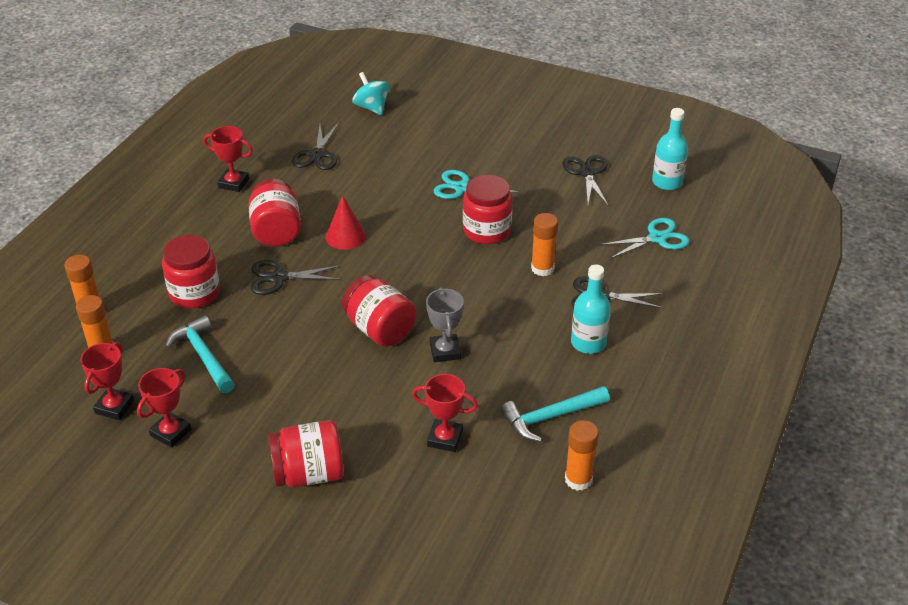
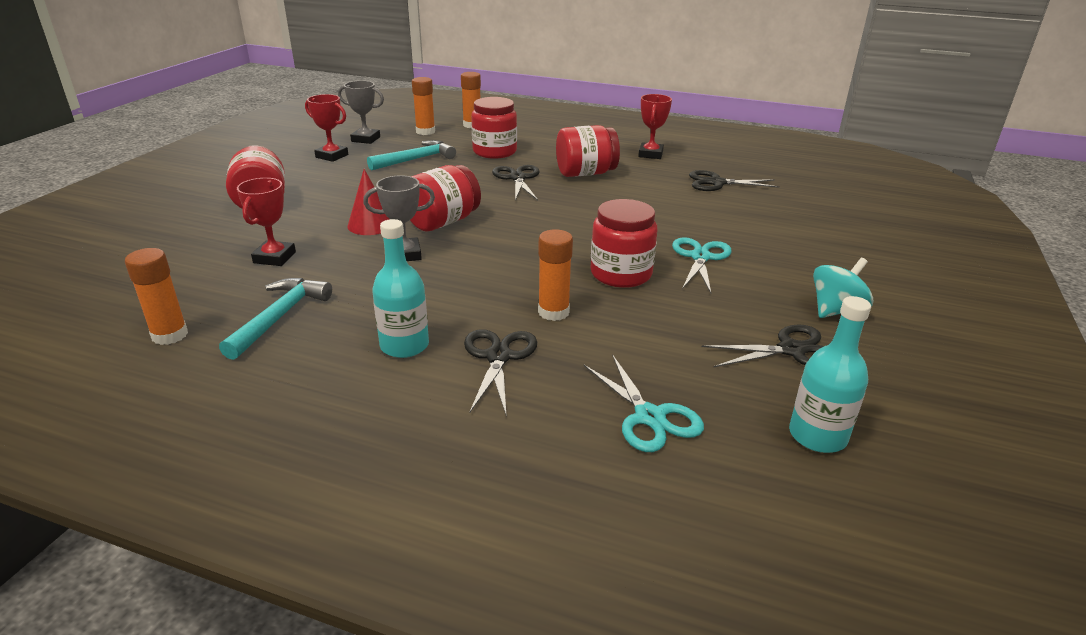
camera: 85 degrees right, 10 degrees down
red trophy [80,342,134,420] -> grey trophy [338,81,384,144]
red cone [326,195,366,250] -> red cone moved to [347,169,390,235]
turquoise spinning top [352,72,390,115] -> turquoise spinning top moved to [813,258,873,318]
turquoise hammer [501,386,610,442] -> turquoise hammer turned 45 degrees clockwise [219,278,332,360]

